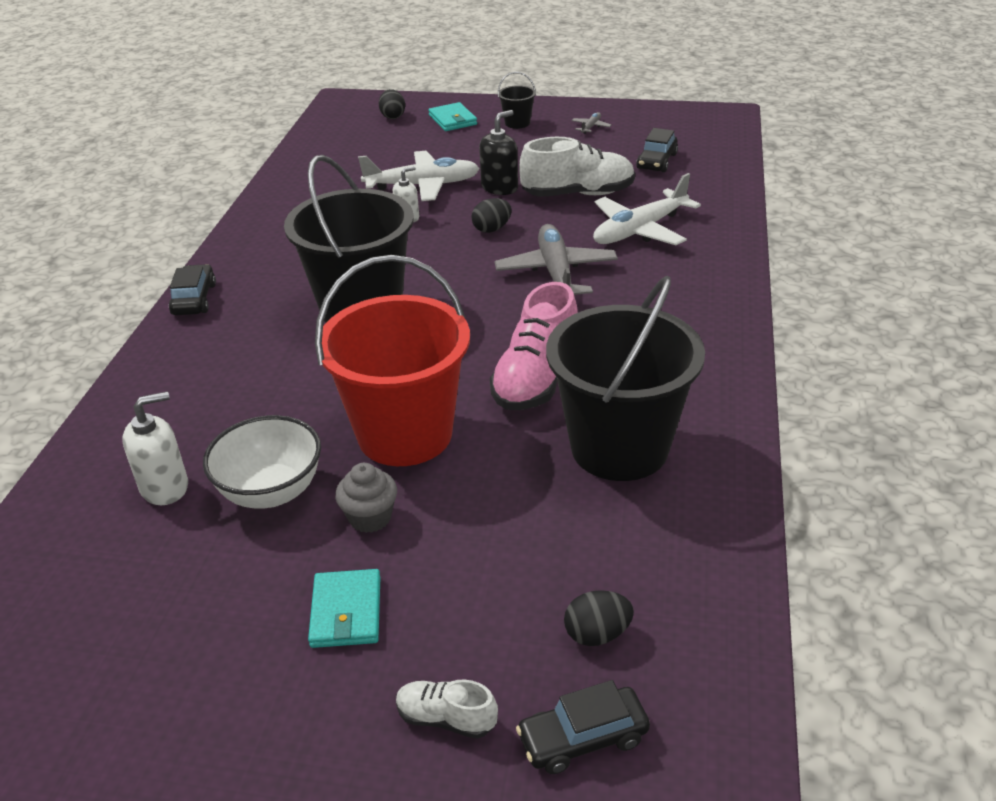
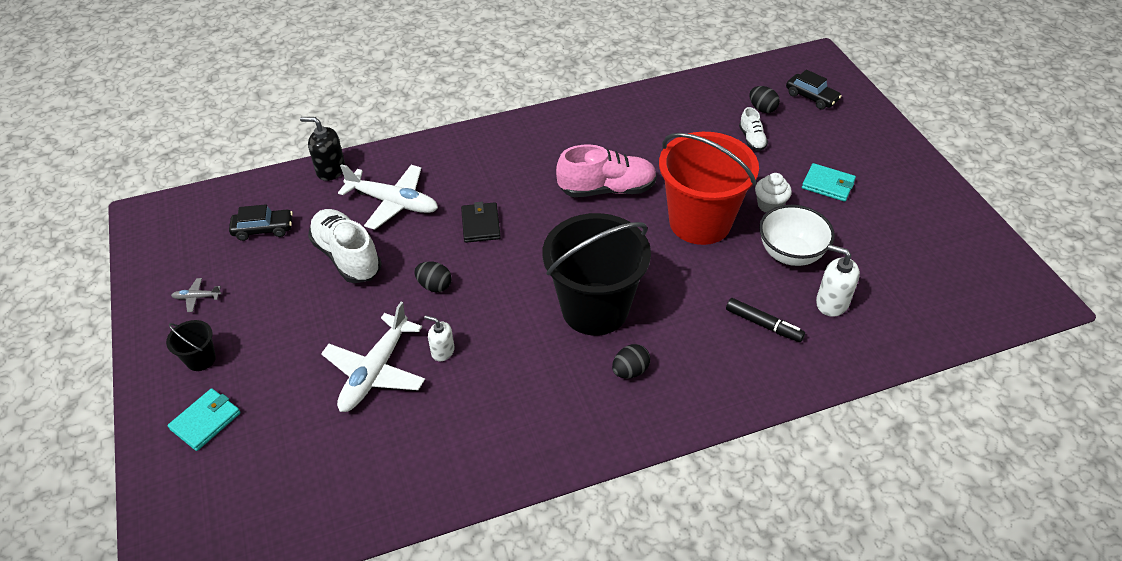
camera: 120 degrees left, 10 degrees up
black car [169,264,216,315] -> none
turquoise wallet [308,569,380,648] -> turquoise wallet turned 60 degrees clockwise [802,163,856,202]
grey cupcake [335,463,397,533] -> white cupcake [755,173,792,213]
white plane [358,151,480,201] -> white plane turned 120 degrees counterclockwise [321,302,425,412]
black egg [379,89,405,119] -> black egg moved to [612,344,650,379]
white shoe [396,680,498,739] -> white shoe moved to [739,107,768,151]
black soap dispenser [479,110,518,195] -> black soap dispenser moved to [300,117,345,181]
grey plane [495,224,618,295] -> black wallet [461,202,501,243]
black bucket [546,276,705,481] -> none
none -> black marker [726,298,805,342]

